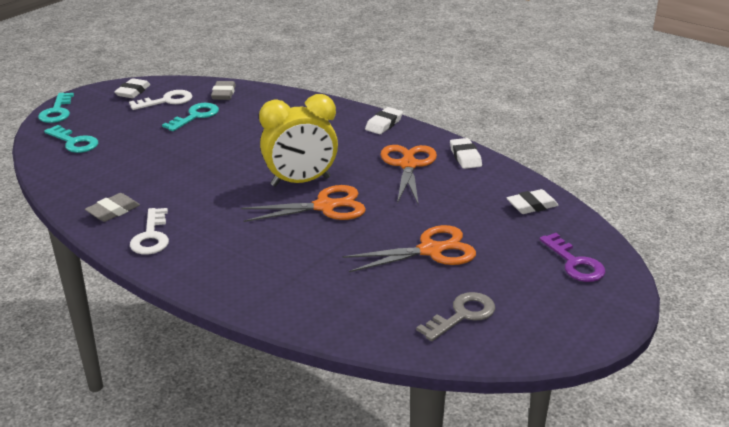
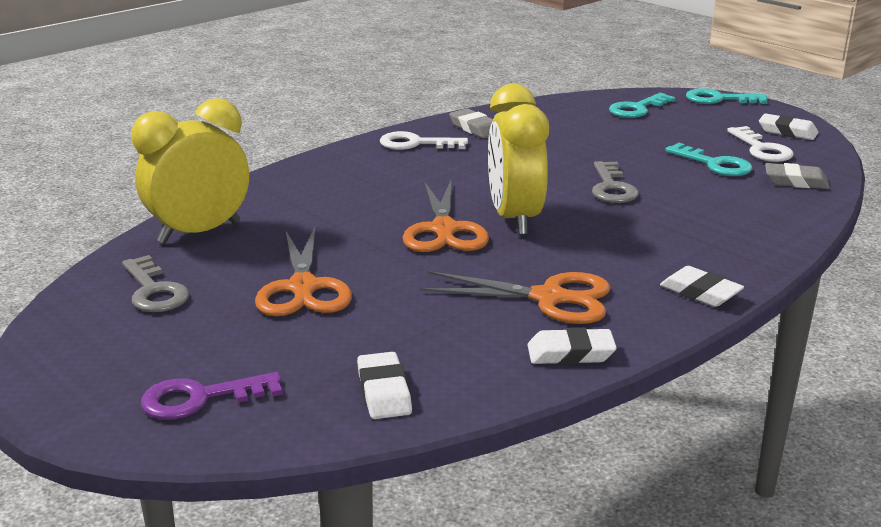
camera: 100 degrees right, 5 degrees down
none -> yellow clock [131,98,249,243]
none -> grey key [592,161,639,203]

